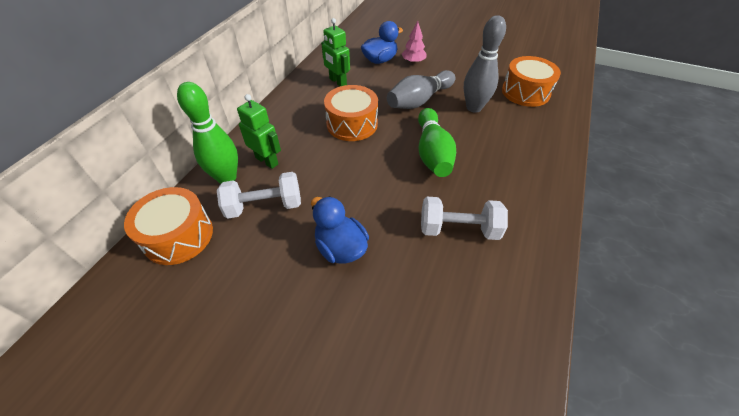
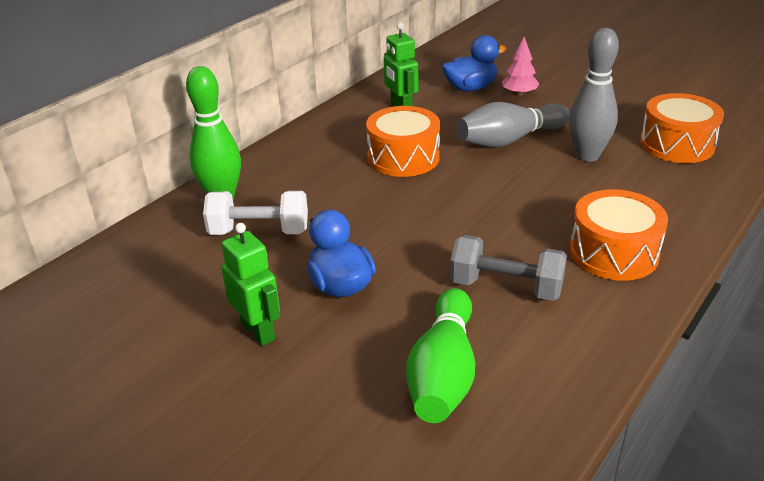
camera: 15 degrees right, 15 degrees down
orange drum [124,187,213,265] -> orange drum moved to [570,189,668,281]
green robot [237,94,281,169] -> green robot moved to [221,223,280,346]
green bowling pin [418,108,456,177] -> green bowling pin moved to [406,288,475,423]
white dumbbell [421,197,508,240] -> grey dumbbell [450,235,567,301]

